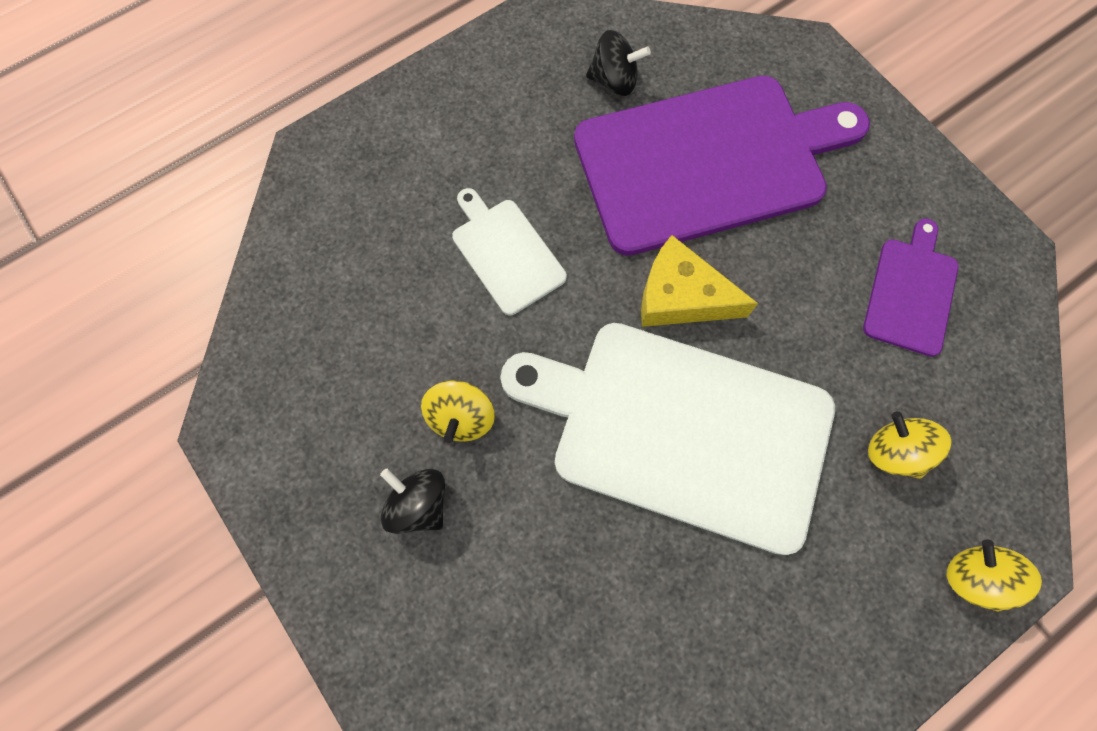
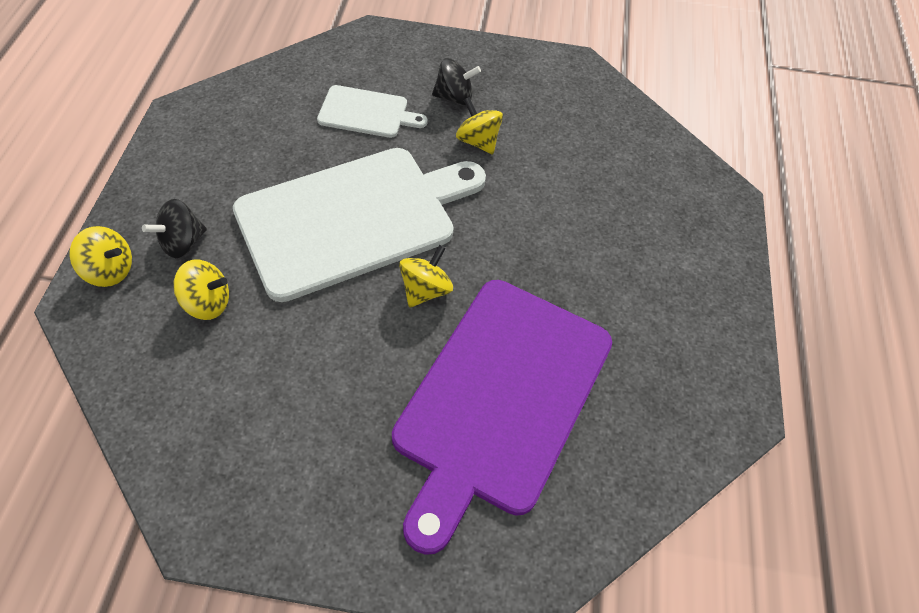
camera: 130 degrees right, 15 degrees down
white cutting board [452,188,567,315] -> white cutting board moved to [317,85,427,138]
black spinning top [586,30,651,96] -> black spinning top moved to [142,199,207,258]
yellow cheese [641,235,758,327] -> yellow spinning top [399,245,453,308]
purple cutting board [863,218,959,357] -> none

